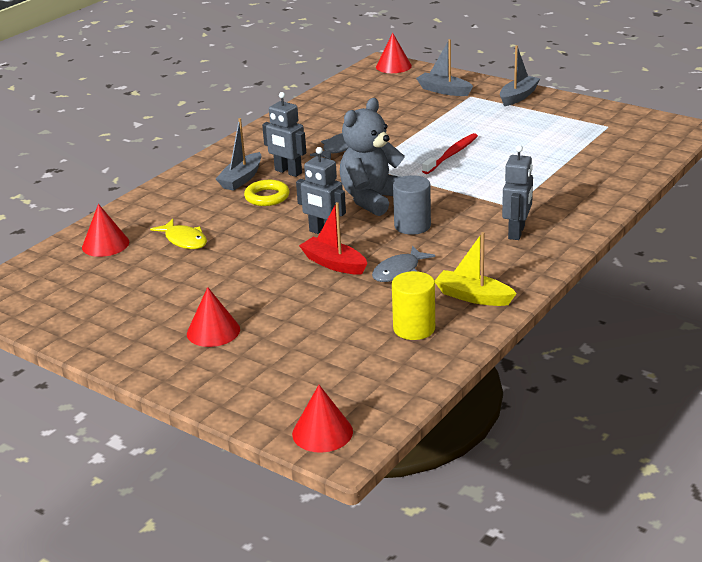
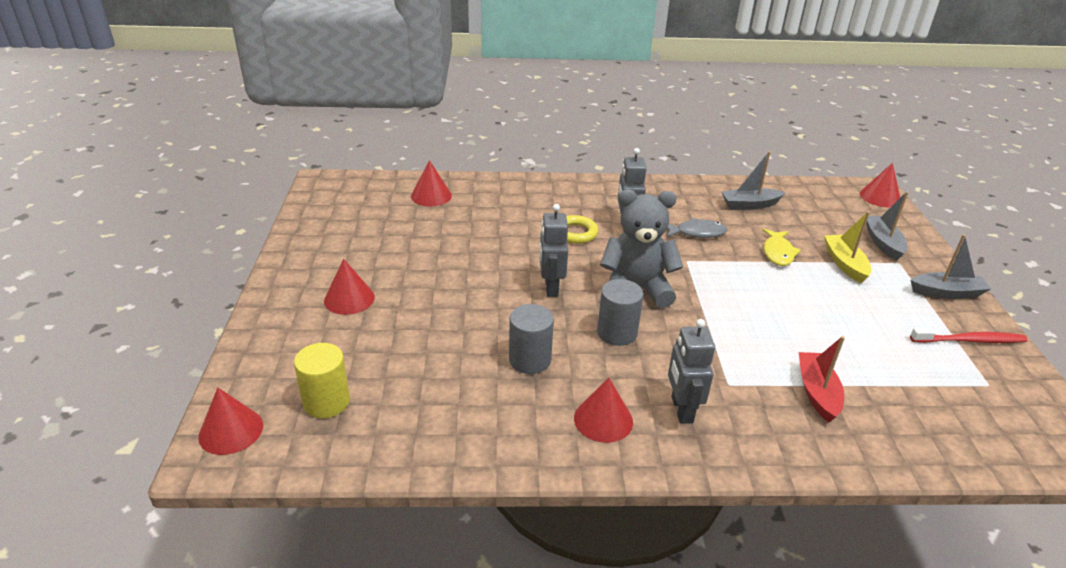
camera: 50 degrees right, 5 degrees up
yellow fish [150,219,207,249] -> yellow fish moved to [762,228,801,266]
grey boat [216,118,261,191] -> grey boat moved to [722,151,785,209]
red boat [299,202,367,275] -> red boat moved to [799,336,845,422]
grey fish [372,246,435,282] -> grey cylinder [509,304,554,374]
yellow cylinder [392,271,435,340] -> yellow cylinder moved to [294,343,350,418]
red toothbrush [422,133,478,174] -> red toothbrush moved to [910,328,1028,343]
yellow boat [435,232,517,306] -> yellow boat moved to [824,211,871,283]
grey robot [502,145,533,240] -> grey robot turned 105 degrees clockwise [668,319,715,424]
none -> red cone [574,378,633,443]

